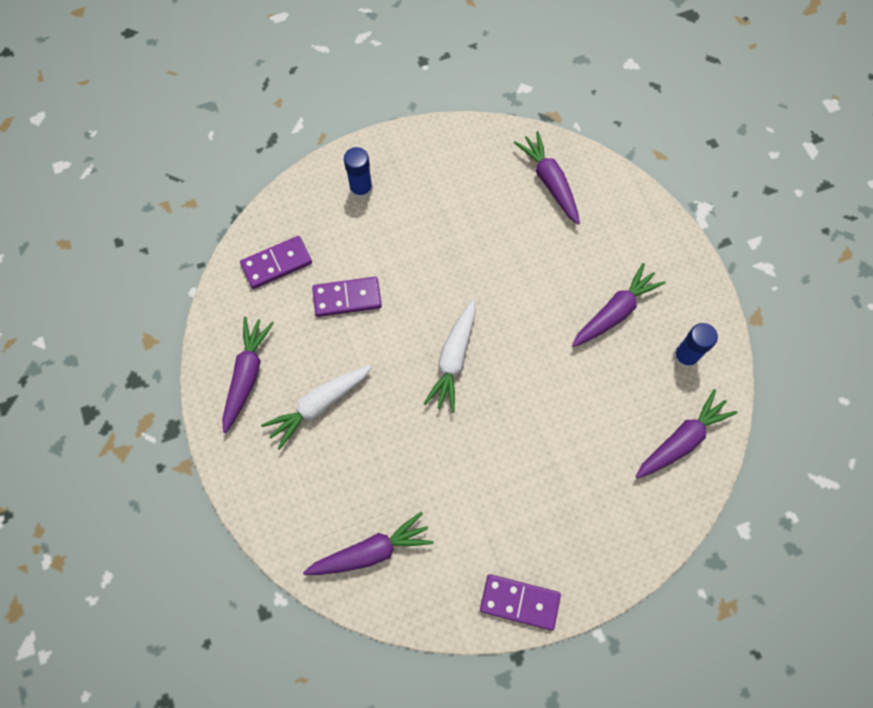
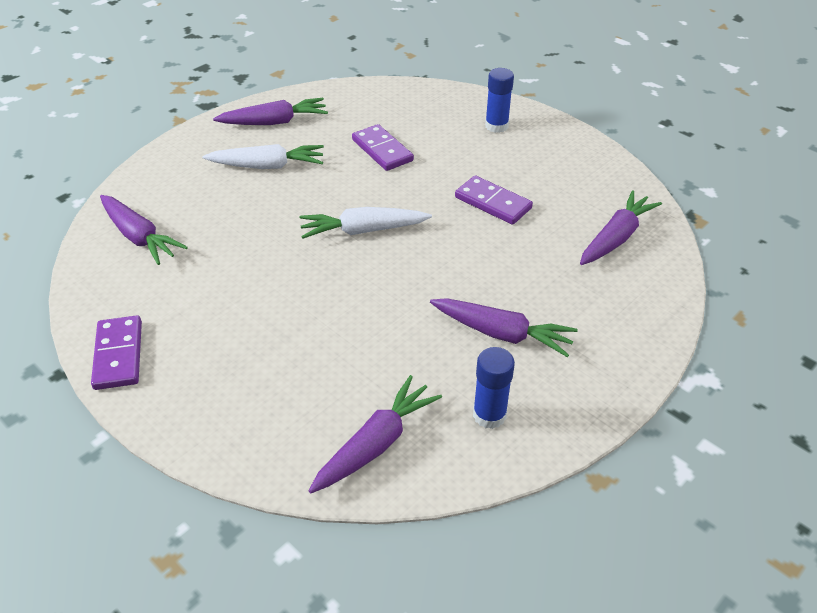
camera: 65 degrees right, 25 degrees down
purple domino [240,236,312,289] -> purple domino moved to [455,175,533,225]
white carrot [261,365,372,450] -> white carrot turned 150 degrees clockwise [202,144,324,169]
purple carrot [636,389,738,479] -> purple carrot turned 75 degrees counterclockwise [309,375,442,493]

